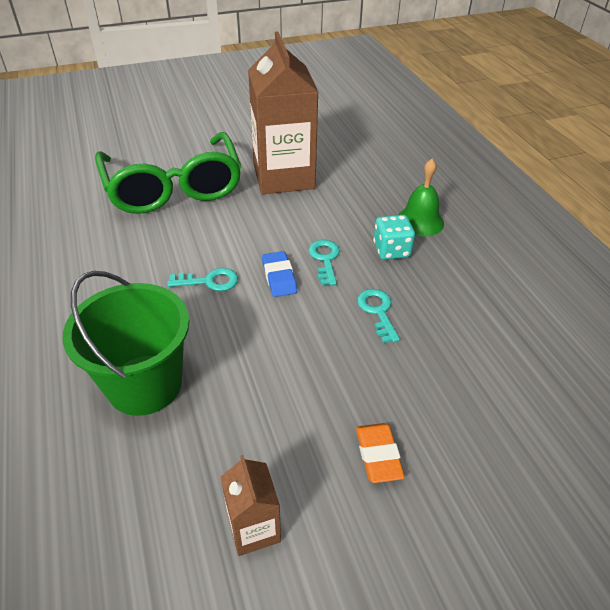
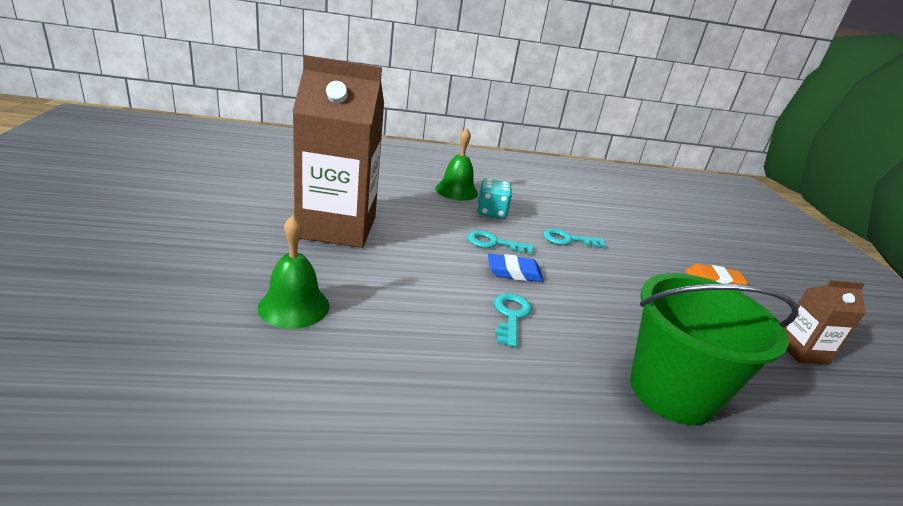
camera: 80 degrees left, 15 degrees down
green glasses [95,132,241,214] -> green bell [258,215,329,329]

